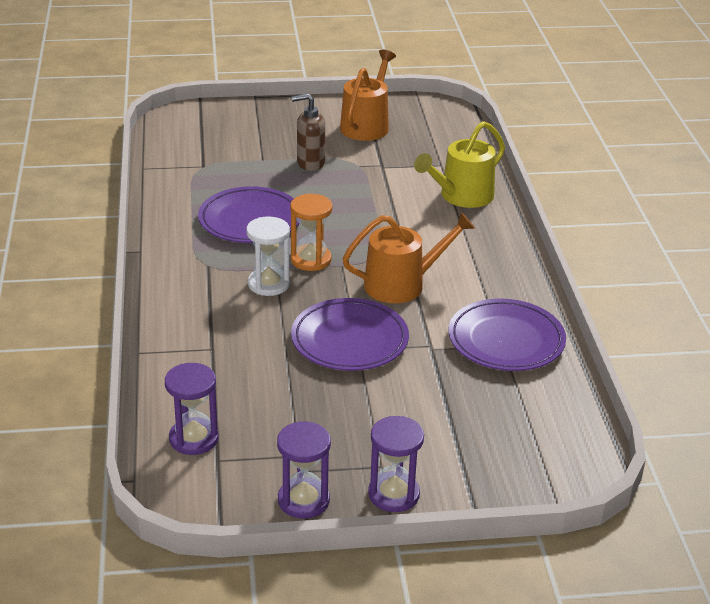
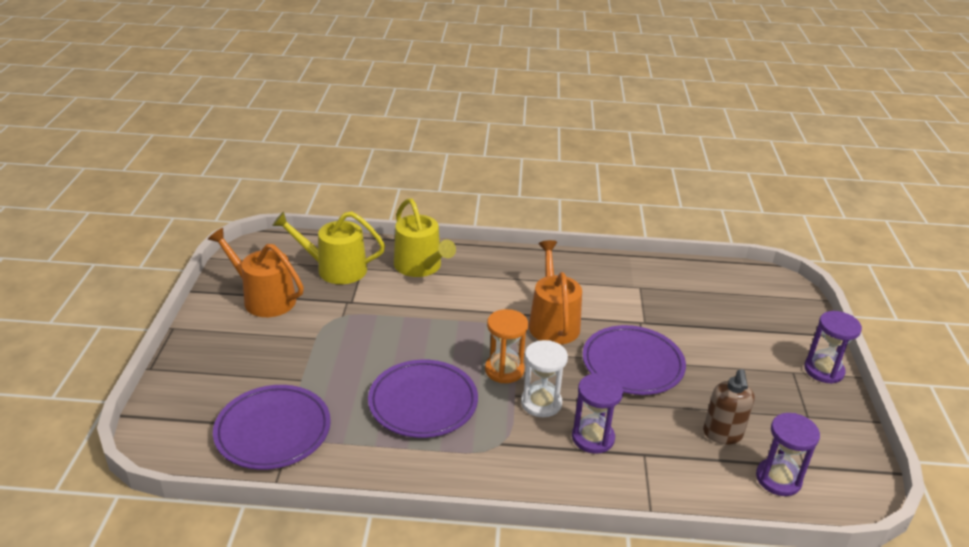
camera: 80 degrees left, 0 degrees up
purple hourglass [277,421,331,519] -> purple hourglass moved to [572,373,623,454]
brown soap dispenser [292,93,325,171] -> brown soap dispenser moved to [703,369,755,444]
purple plate [448,298,566,371] -> purple plate moved to [213,385,331,470]
none -> yellow watering can [272,211,385,284]

